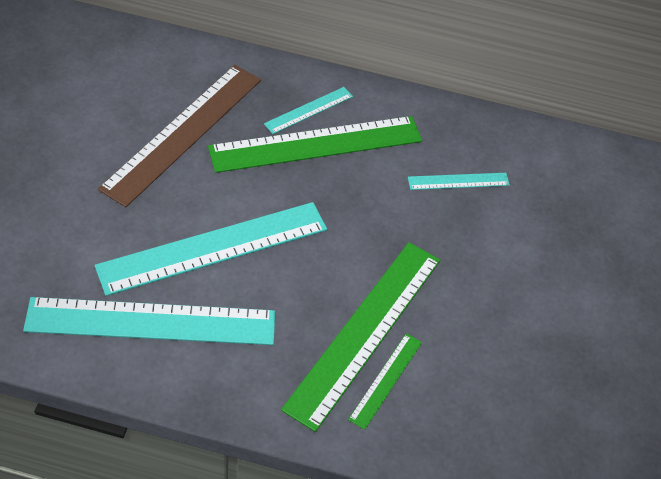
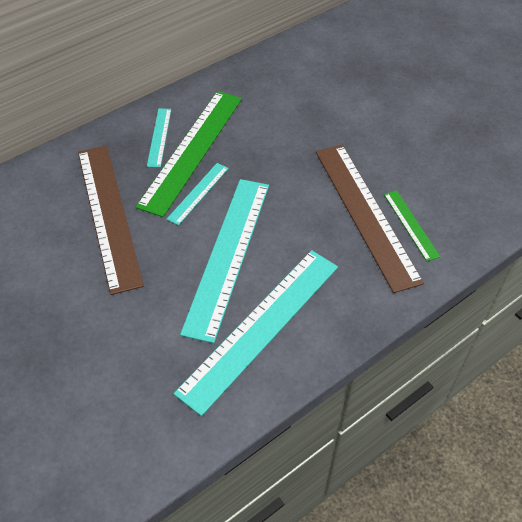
camera: 45 degrees left, 0 degrees up
green ruler [281,242,440,432] -> brown ruler [316,145,424,293]
turquoise ruler [408,173,510,190] -> turquoise ruler moved to [166,163,229,226]

